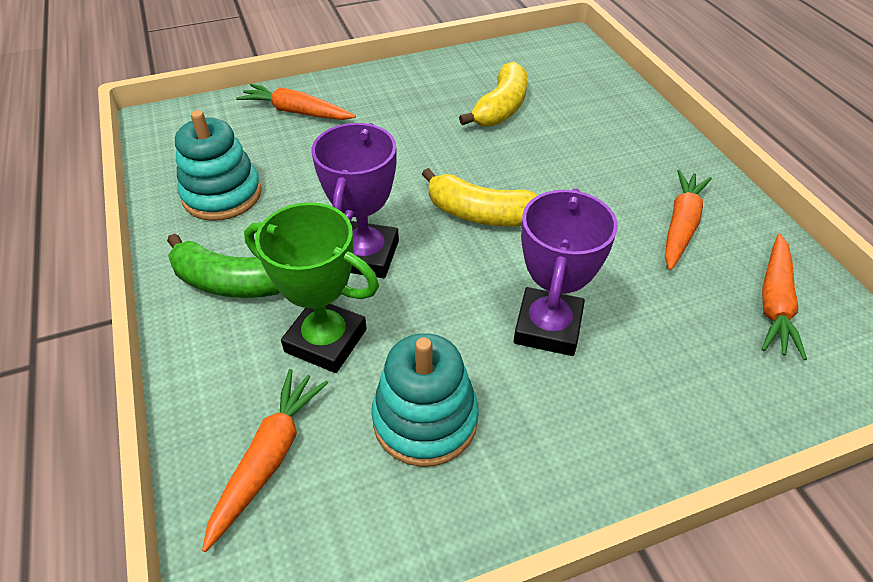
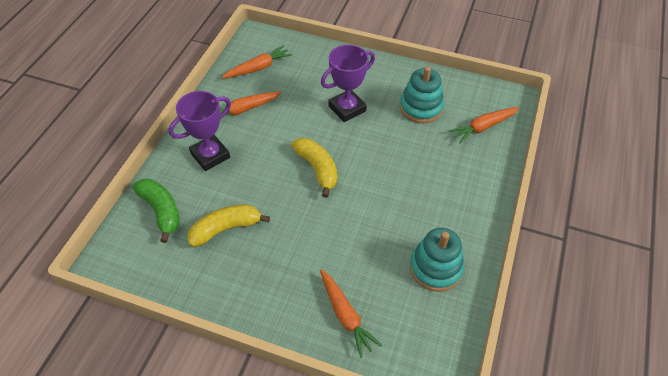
camera: 140 degrees left, 5 degrees up
green banana [167,233,280,298] -> green banana moved to [133,179,180,243]
green trophy [244,202,379,373] -> none
purple trophy [312,123,399,278] -> purple trophy moved to [169,91,231,171]

